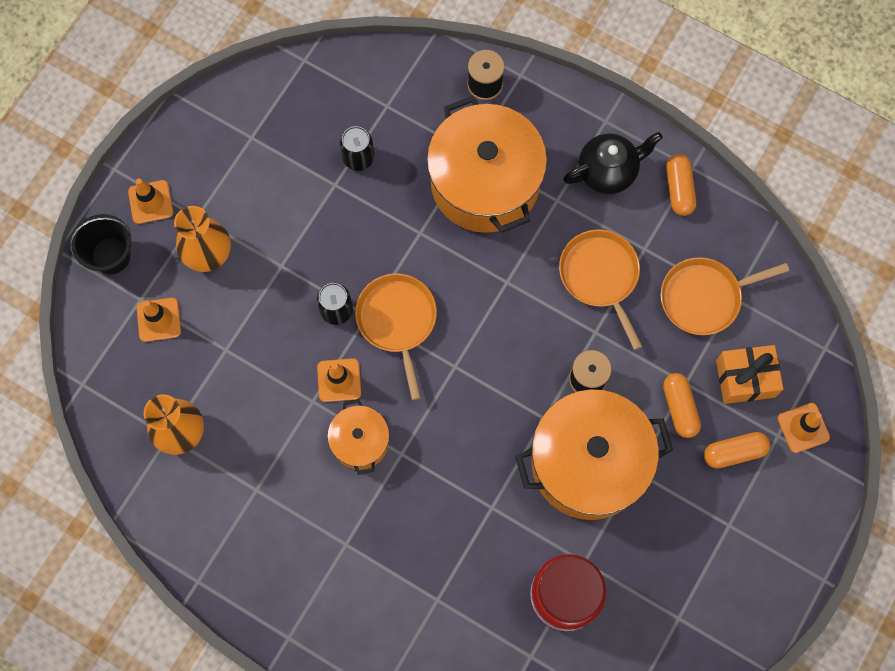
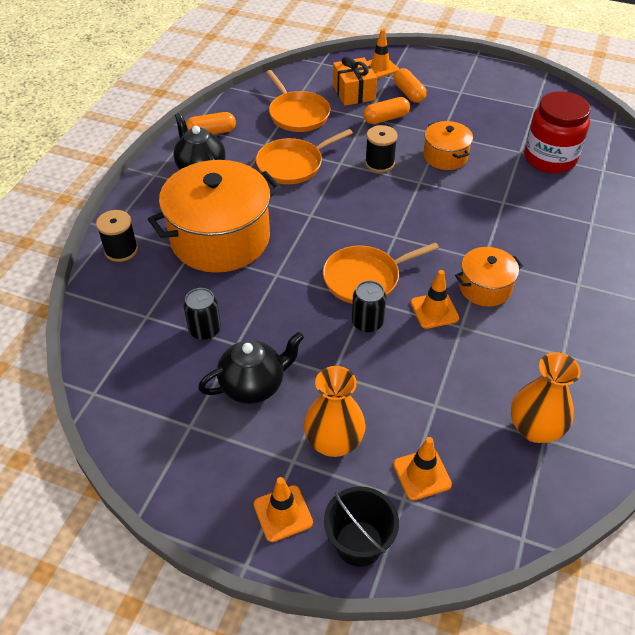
camera: 100 degrees left, 25 degrees down
orange pot [515,389,673,520] -> orange pot [423,121,473,170], size x0.50
none -> black teapot [198,332,304,404]

